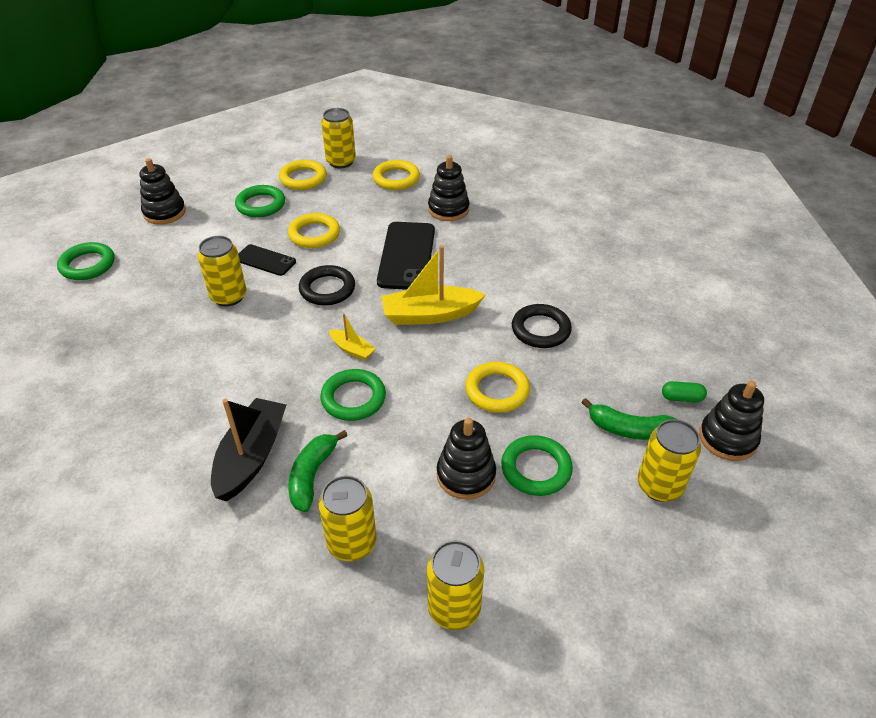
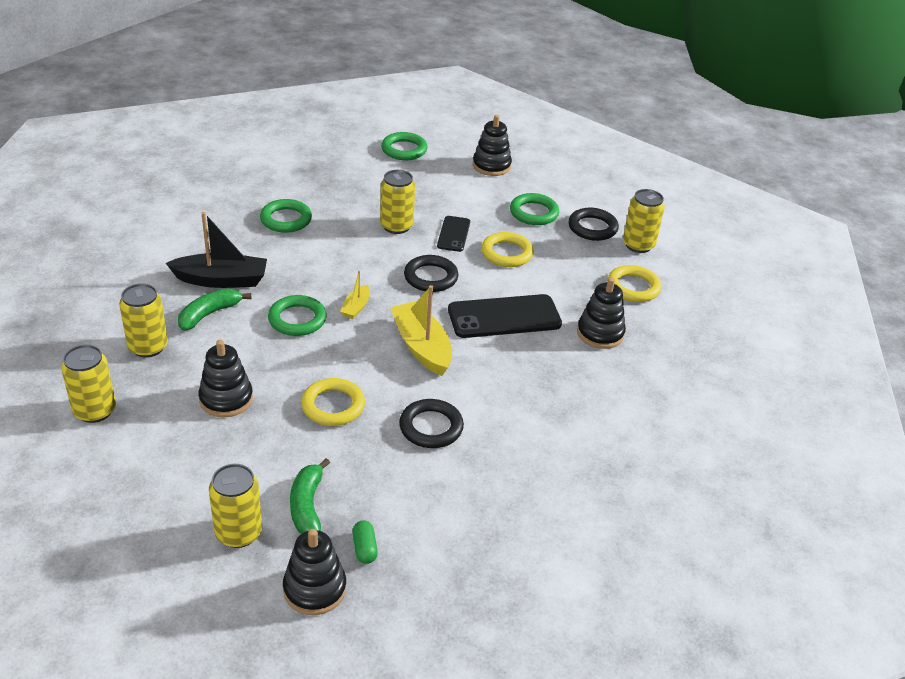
camera: 70 degrees right, 5 degrees down
yellow ring [279,160,327,190] -> black ring [568,208,619,241]
green banana [288,430,348,512] -> green banana turned 45 degrees counterclockwise [178,288,251,331]
green ring [501,435,573,496] -> green ring moved to [260,199,312,233]

